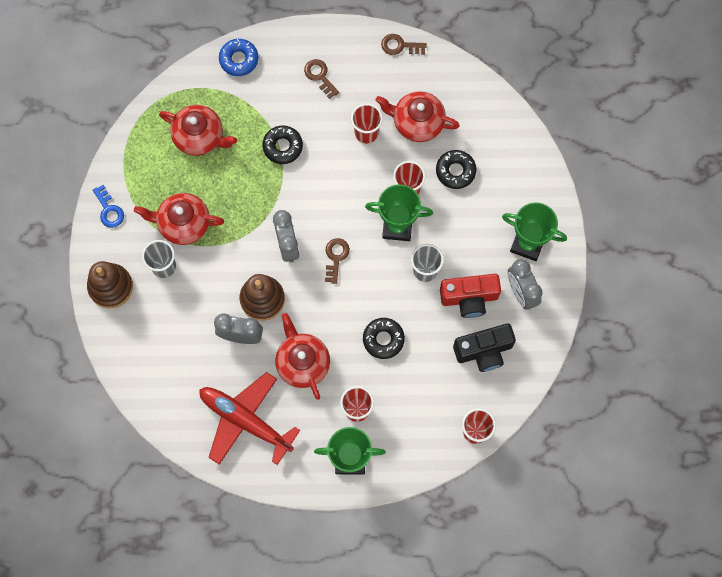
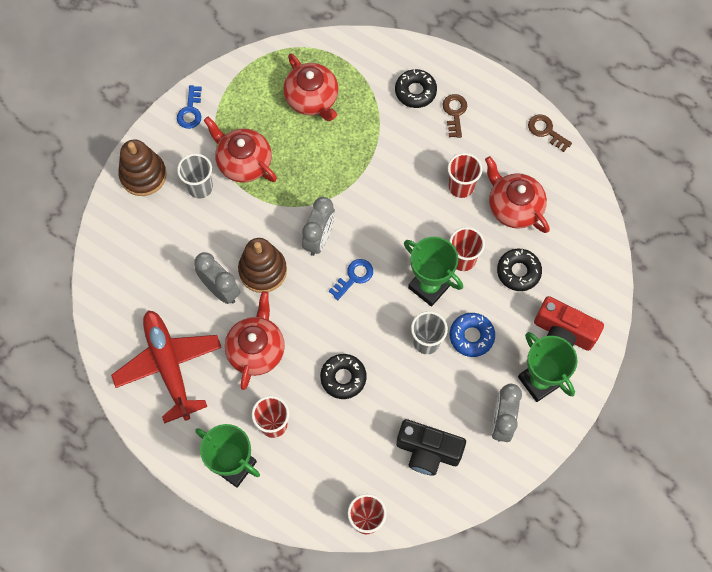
camera: 35 degrees right, 5 degrees down
blue donut [219,39,258,76] -> blue donut moved to [450,313,495,357]
black donut [262,126,303,164] -> black donut moved to [395,69,437,108]
brown key [325,238,350,284] -> blue key [329,259,373,300]
red camera [440,274,501,318] -> red camera moved to [534,296,604,351]

